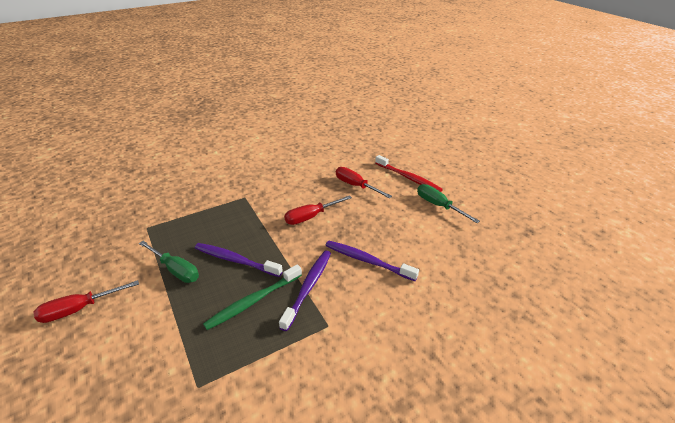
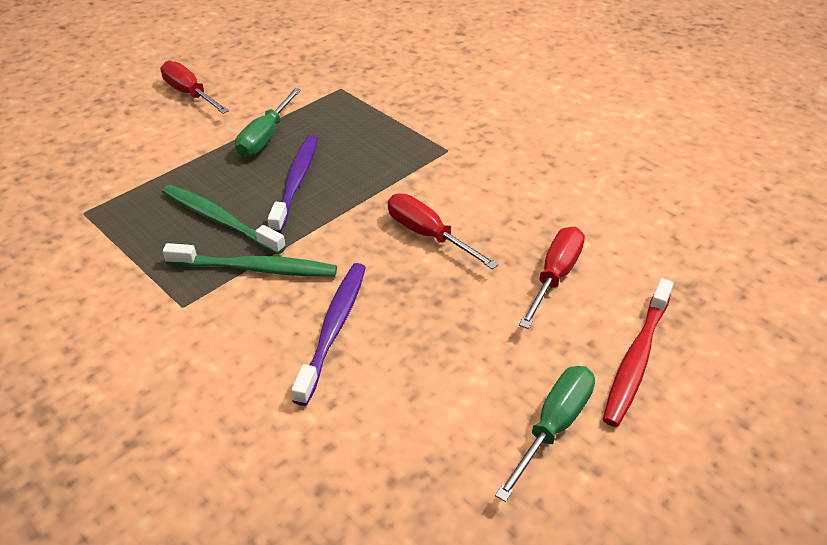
camera: 75 degrees right, 5 degrees up
purple toothbrush [279,251,331,331] -> green toothbrush [163,243,337,277]

